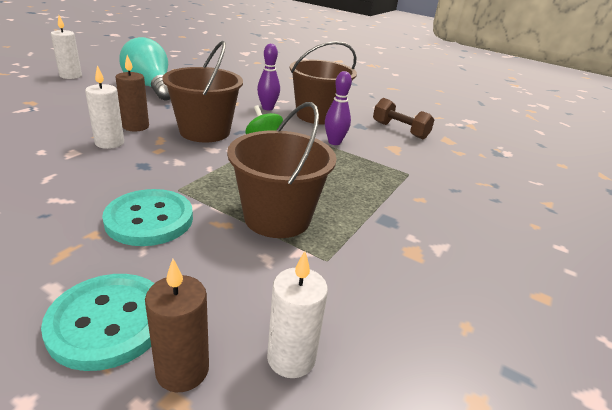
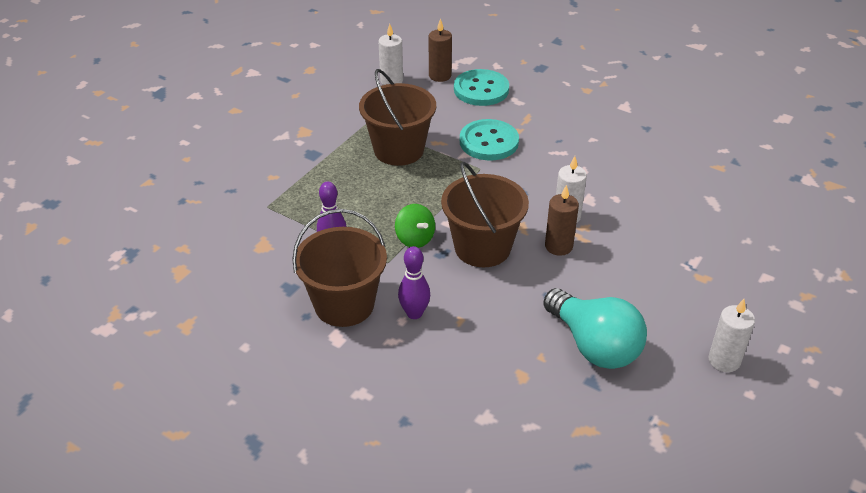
camera: 175 degrees left, 10 degrees up
brown dumbbell [373,98,434,139] -> none

